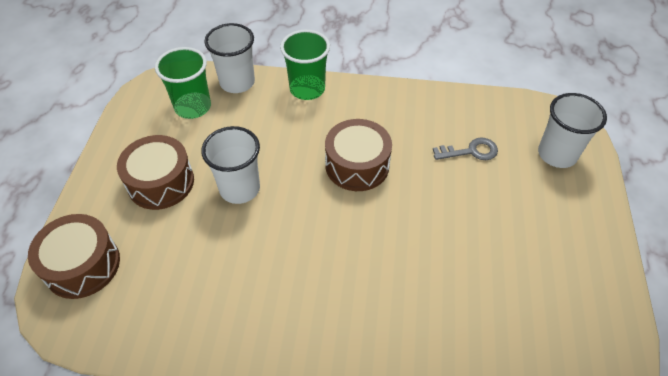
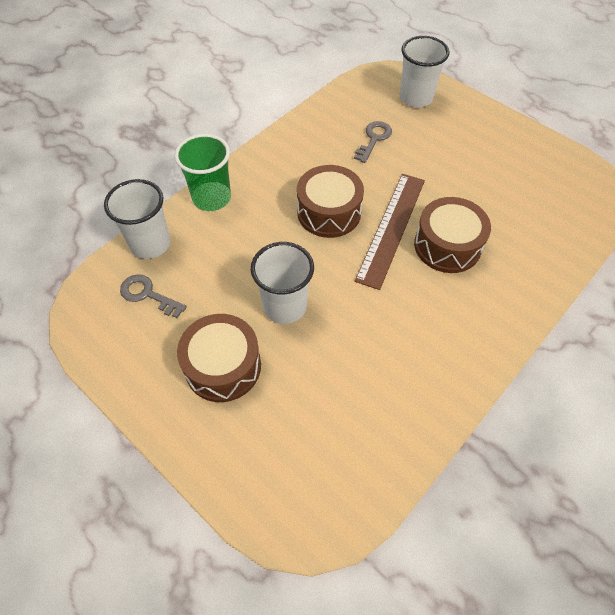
camera: 55 degrees left, 5 degrees up
brown drum [28,214,120,299] -> brown drum moved to [414,197,491,273]
green cup [155,47,211,119] -> grey key [120,274,187,318]
none -> brown ruler [355,174,425,290]

